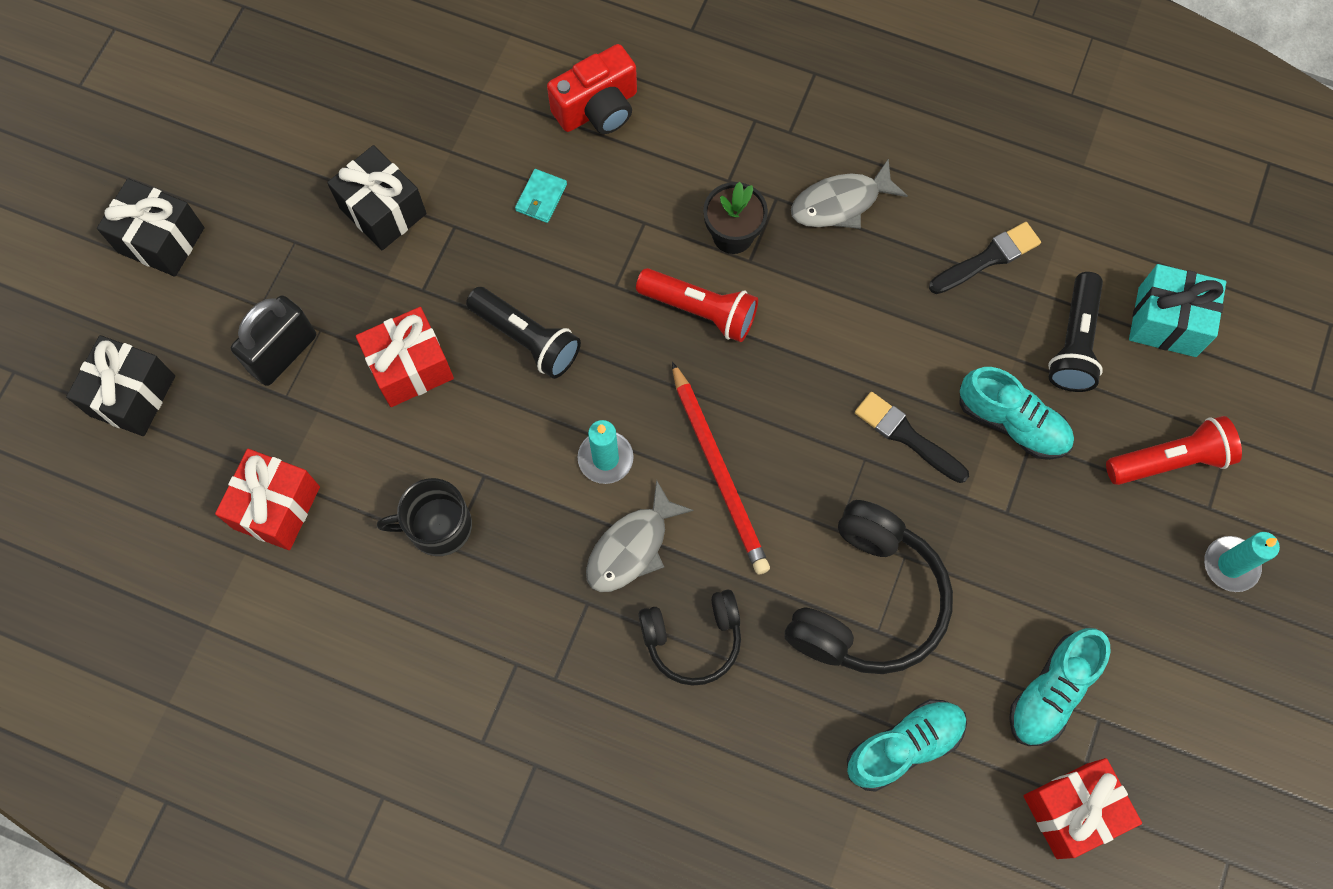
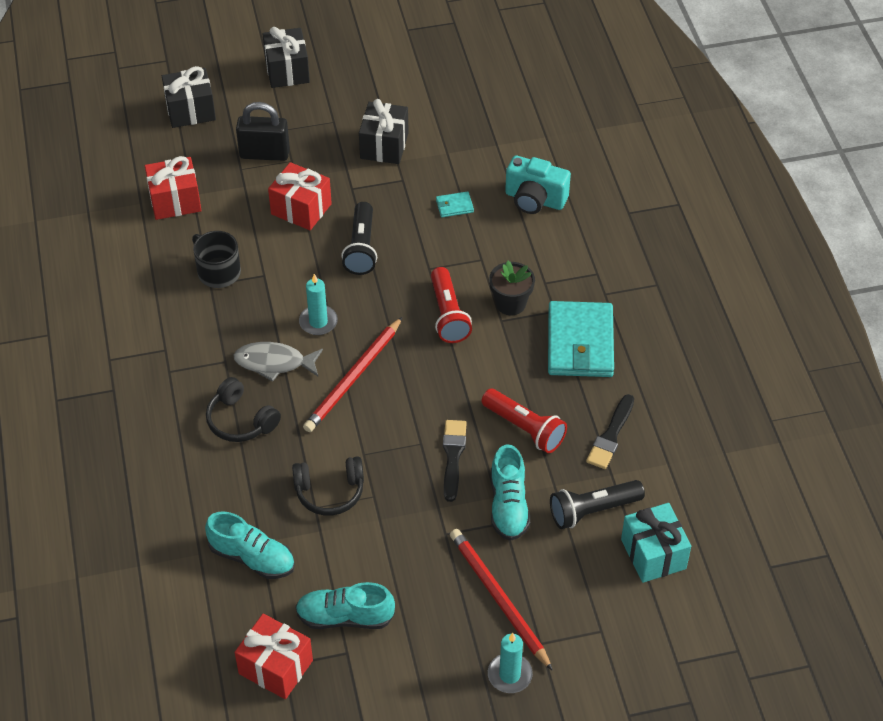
camera: 55 degrees right, 20 degrees down
red camera [547,44,637,134] -> turquoise camera [505,155,571,214]
black headphones [785,500,953,674] -> black headphones [292,456,364,515], size x0.61
grey fish [791,158,908,229] -> turquoise wallet [548,301,614,377]
black brush [929,222,1041,294] -> black brush turned 90 degrees clockwise [586,394,634,469]
red flashlight [1106,416,1242,485] -> red flashlight moved to [481,389,567,453]
none -> red pencil [450,529,553,671]

